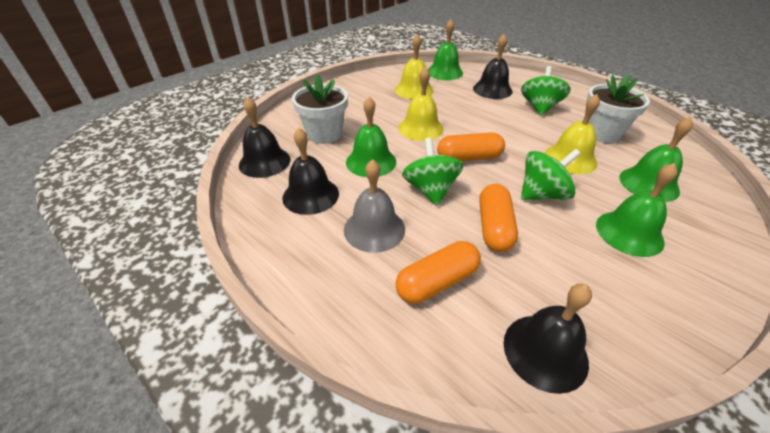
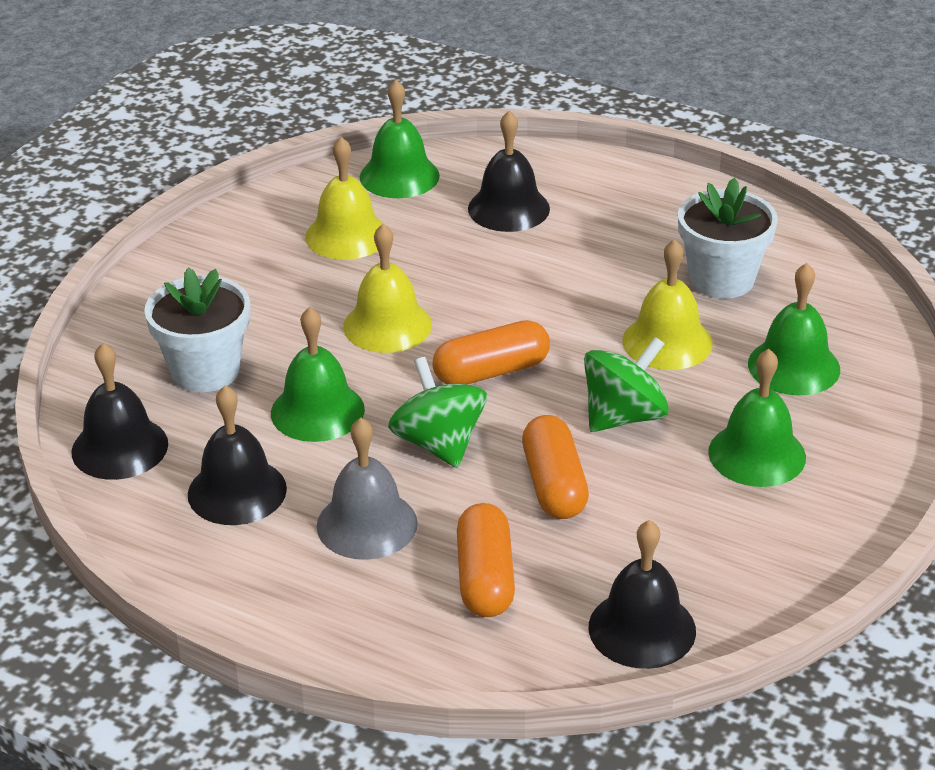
camera: 15 degrees left, 5 degrees down
orange capsule [395,241,481,304] -> orange capsule turned 45 degrees counterclockwise [457,503,515,617]
green spinning top [521,66,571,116] -> none

